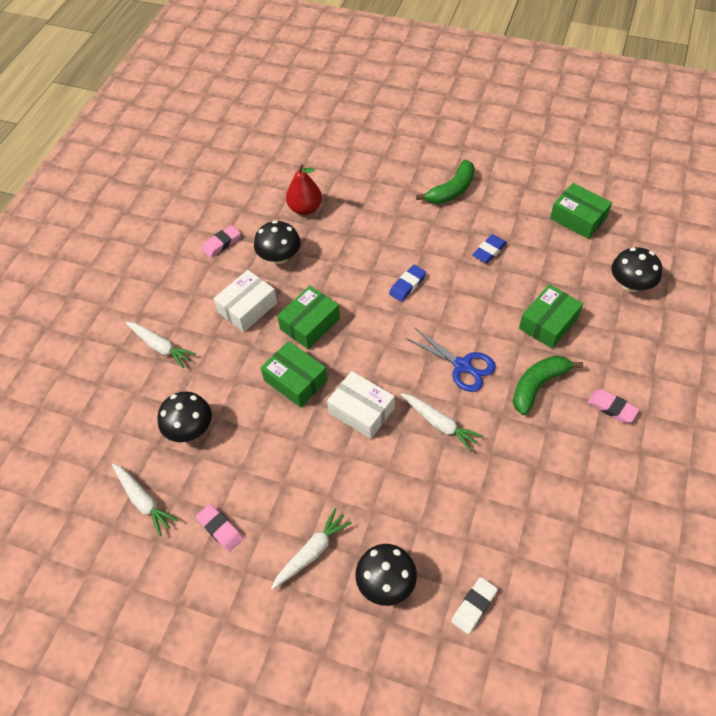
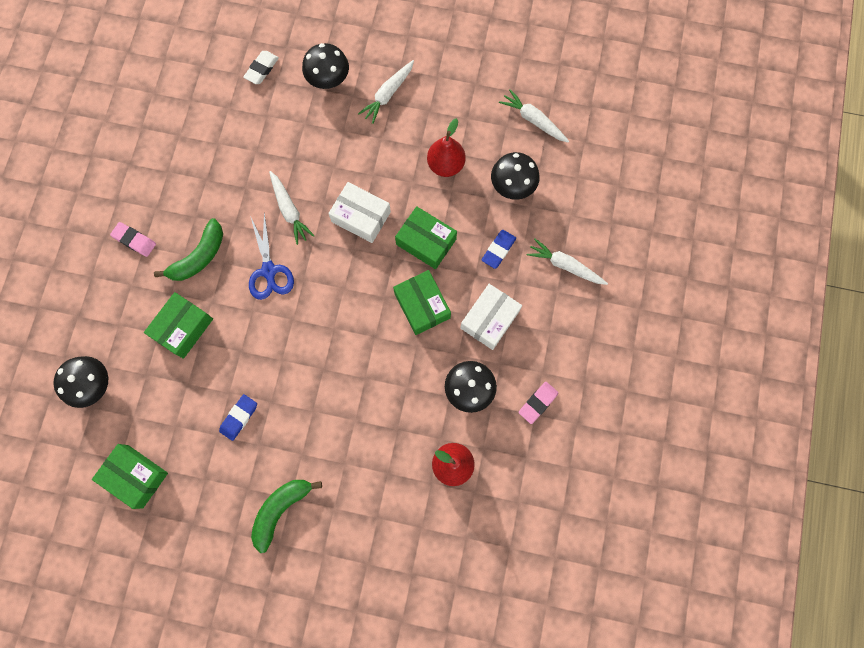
camera: 170 degrees right, 20 degrees up
pink eraser [196,504,243,552] -> none
green box [277,286,340,349] -> green box turned 60 degrees counterclockwise [393,270,451,335]
blue eraser [389,265,426,302] -> blue eraser moved to [482,230,516,269]
white carrot [401,393,483,452] -> white carrot turned 150 degrees counterclockwise [269,171,315,245]
blue scissors [406,327,496,392] -> blue scissors turned 135 degrees counterclockwise [249,213,294,300]
none -> red pear [427,118,466,177]

